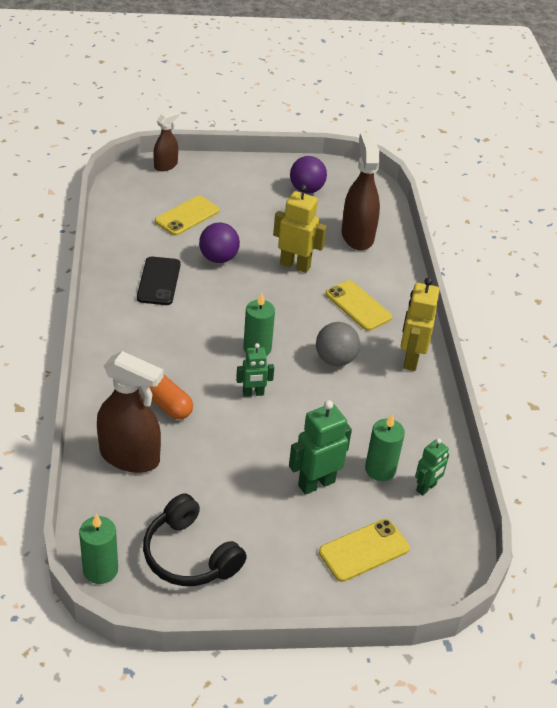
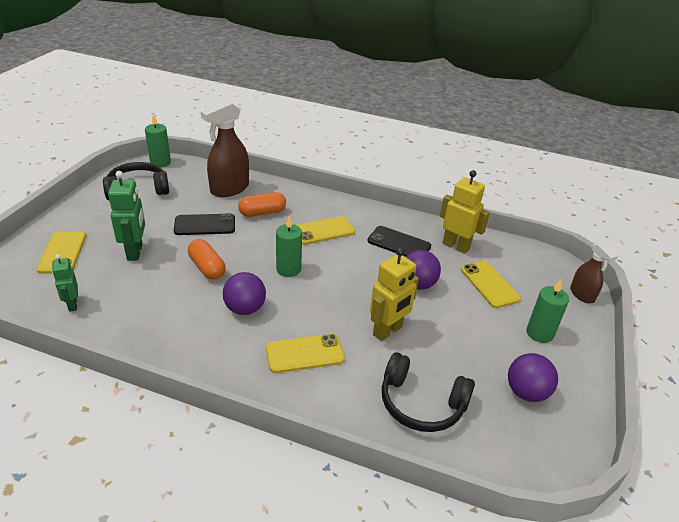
camera: 115 degrees right, 5 degrees down
green robot [236,343,274,397] -> none
grey ball [316,322,360,366] -> purple ball [223,272,266,315]
brown spray bottle [341,132,380,250] -> black headphones [382,352,475,432]
green candle [365,414,405,481] -> green candle moved to [526,279,569,343]
yellow robot [401,277,440,371] -> yellow robot moved to [440,170,490,254]
none -> black phone [174,213,235,235]
none -> orange capsule [188,239,225,280]
none -> yellow phone [297,216,355,245]

